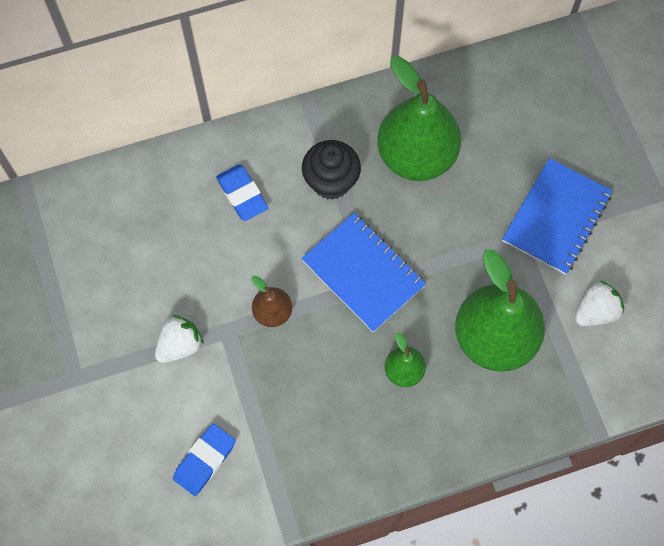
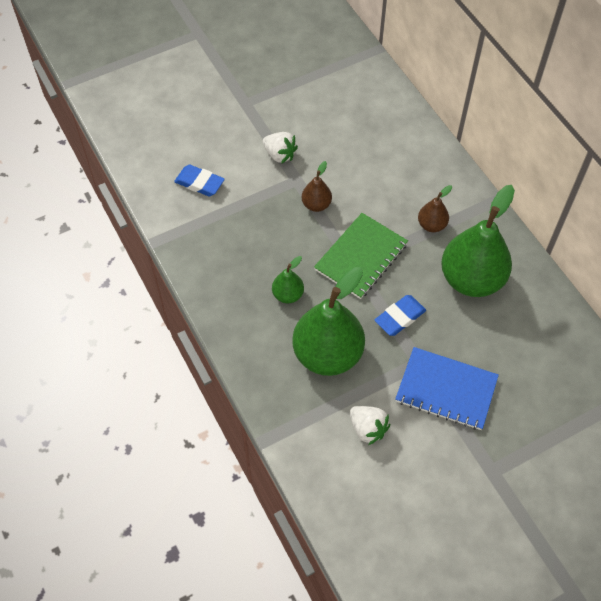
camera: 80 degrees right, 10 degrees down
blue eraser [216,164,268,221] -> blue eraser moved to [374,295,426,336]
blue notebook [301,213,426,332] -> green notebook [314,213,408,299]
black cupcake [302,140,361,200] -> brown pear [418,185,452,232]

